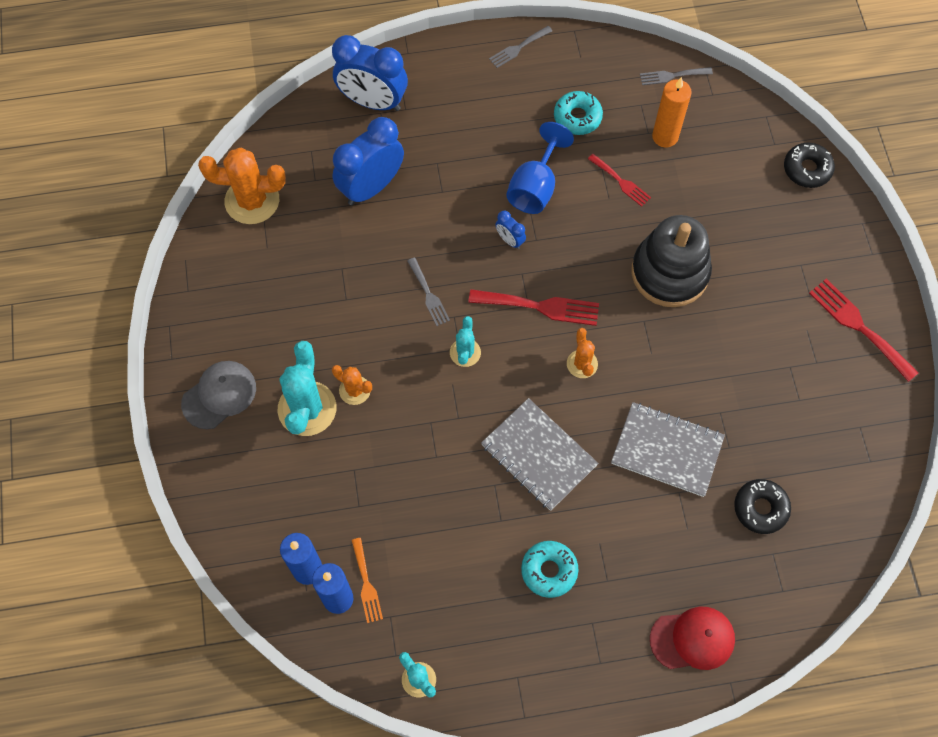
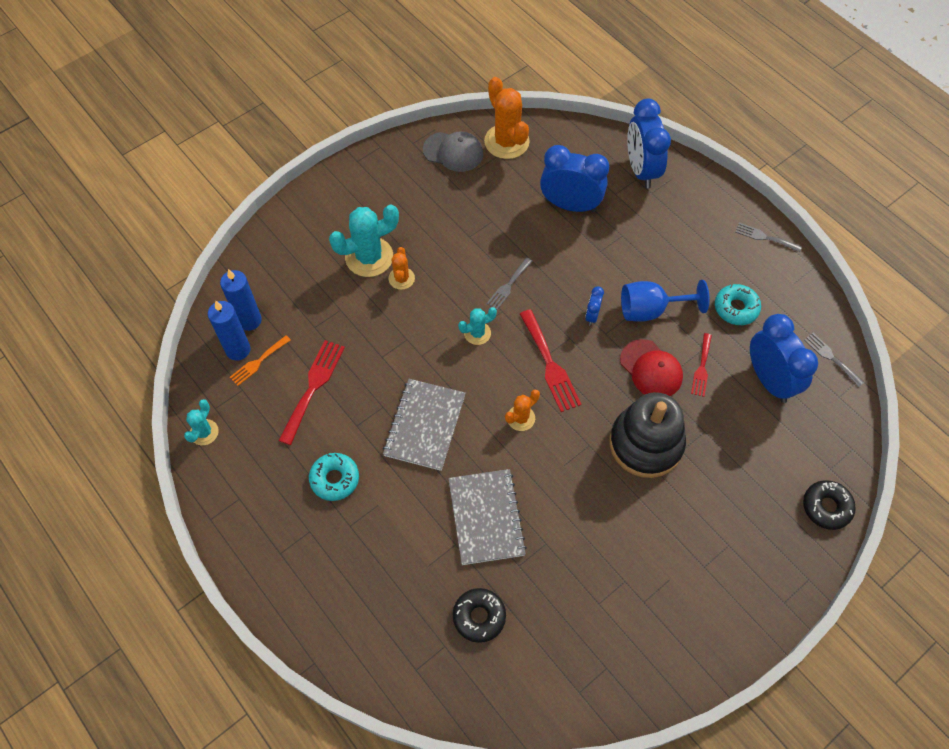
camera: 60 degrees right, 5 degrees down
grey cap [181,361,256,429] -> grey cap moved to [423,131,483,172]
red cap [650,607,735,670] -> red cap moved to [620,339,683,396]
orange candle [652,77,692,148] -> blue clock [750,314,818,403]
red fork [809,279,918,382] -> red fork moved to [278,340,345,445]

